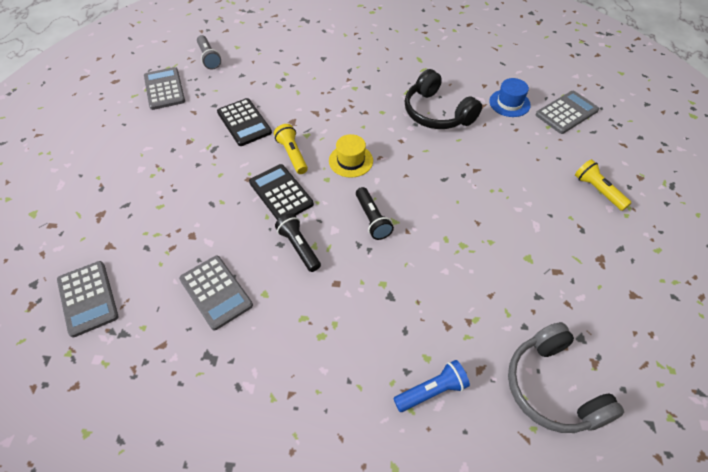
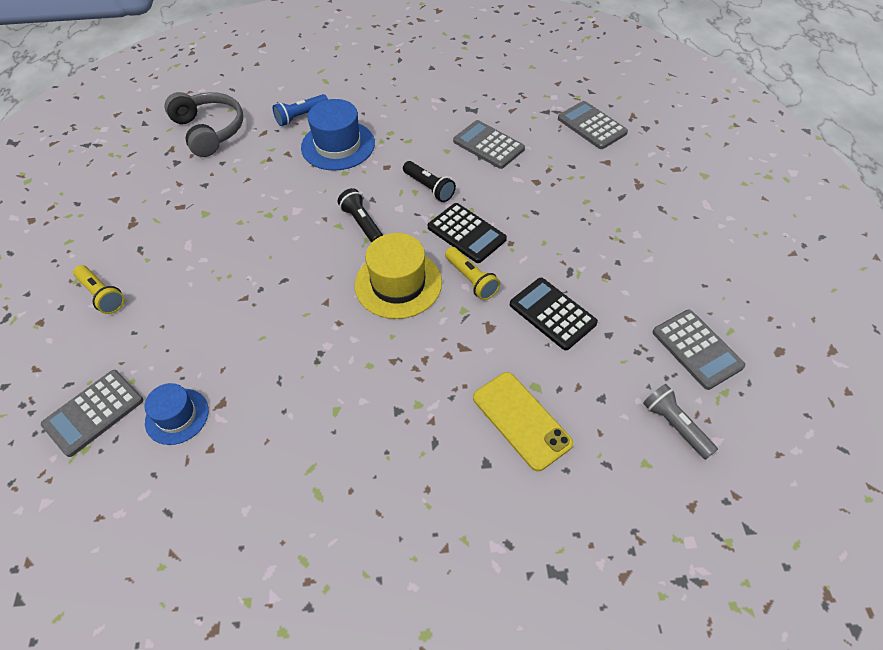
camera: 170 degrees right, 0 degrees up
yellow hat [329,134,373,178] -> yellow hat [355,233,442,319], size x1.60
black headphones [405,69,482,129] -> none
none -> blue hat [301,99,375,171]
none -> yellow phone [473,372,573,471]

